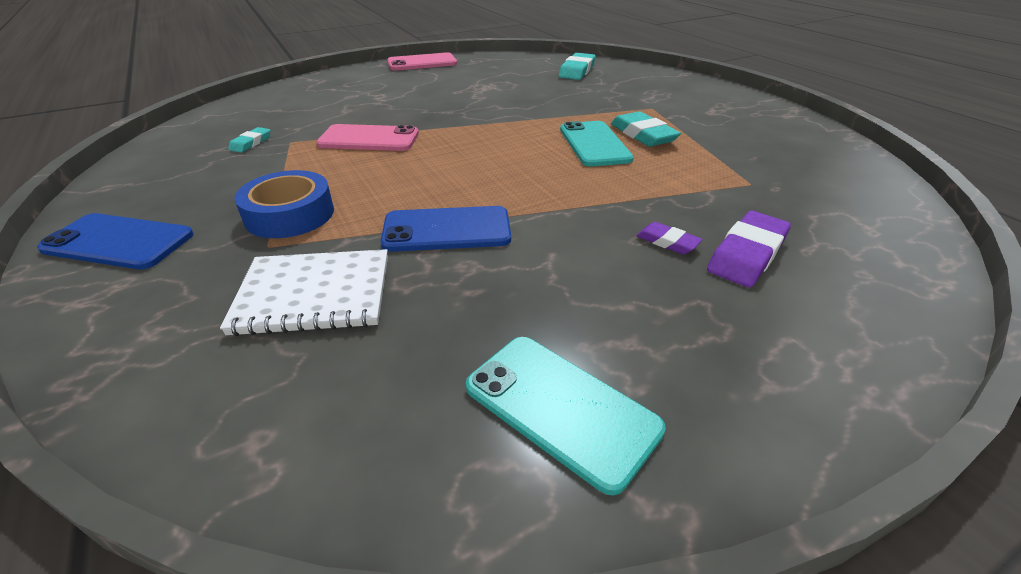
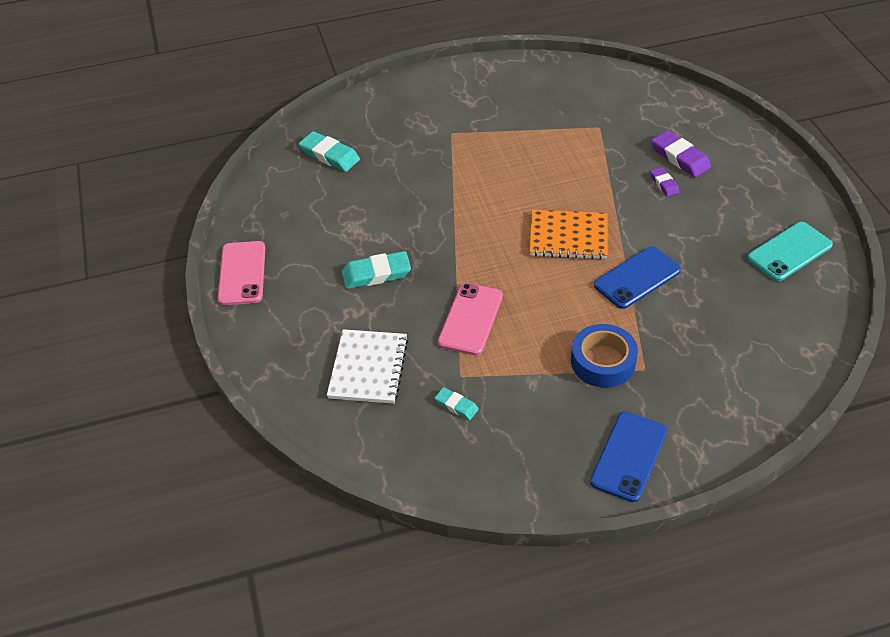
camera: 75 degrees left, 10 degrees up
white notebook [220,249,388,336] -> white notebook moved to [327,329,408,404]
blue phone [381,206,511,252] -> blue phone turned 45 degrees clockwise [594,247,681,309]
turquoise phone [560,121,634,167] -> none
turquoise eraser [611,111,681,147] -> turquoise eraser moved to [342,251,411,289]
purple eraser [636,222,703,254] -> purple eraser turned 75 degrees counterclockwise [650,167,679,197]
none -> orange notebook [529,210,608,260]

